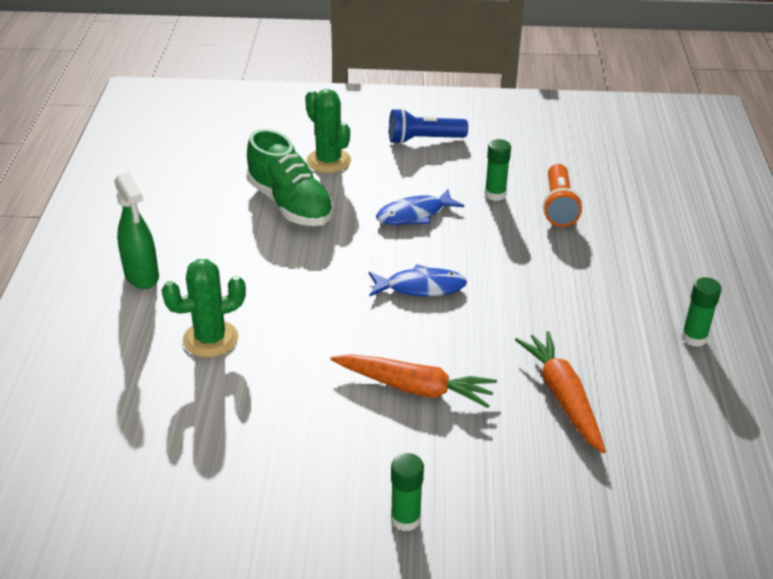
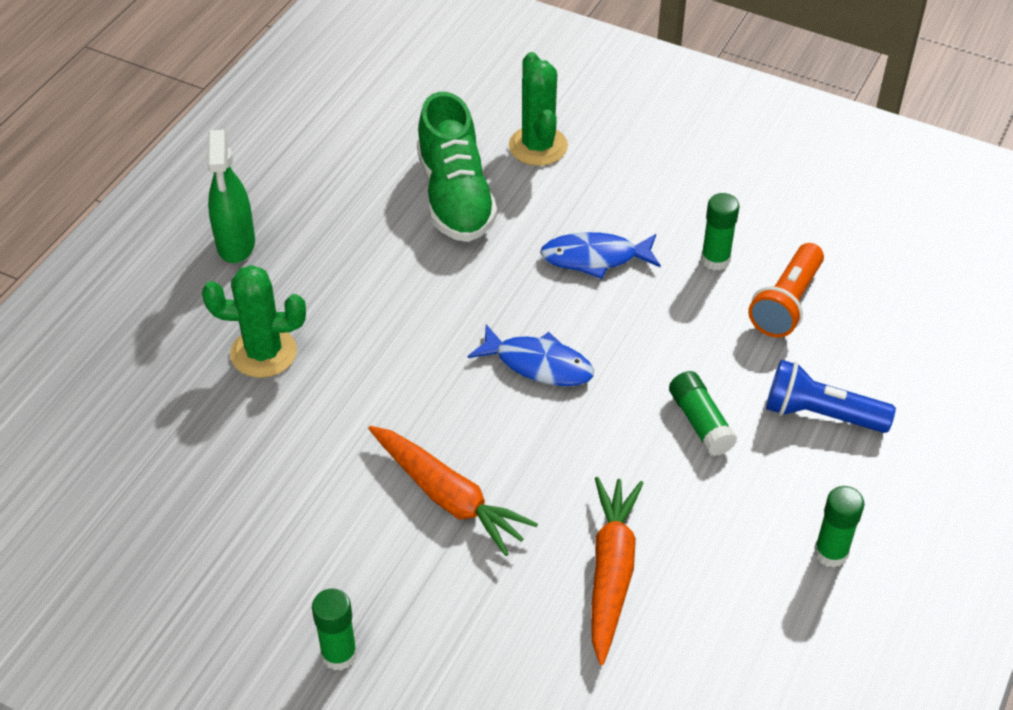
camera: 25 degrees right, 10 degrees up
blue flashlight [389,108,468,144] -> blue flashlight moved to [766,360,896,433]
none -> green glue stick [669,371,737,456]

